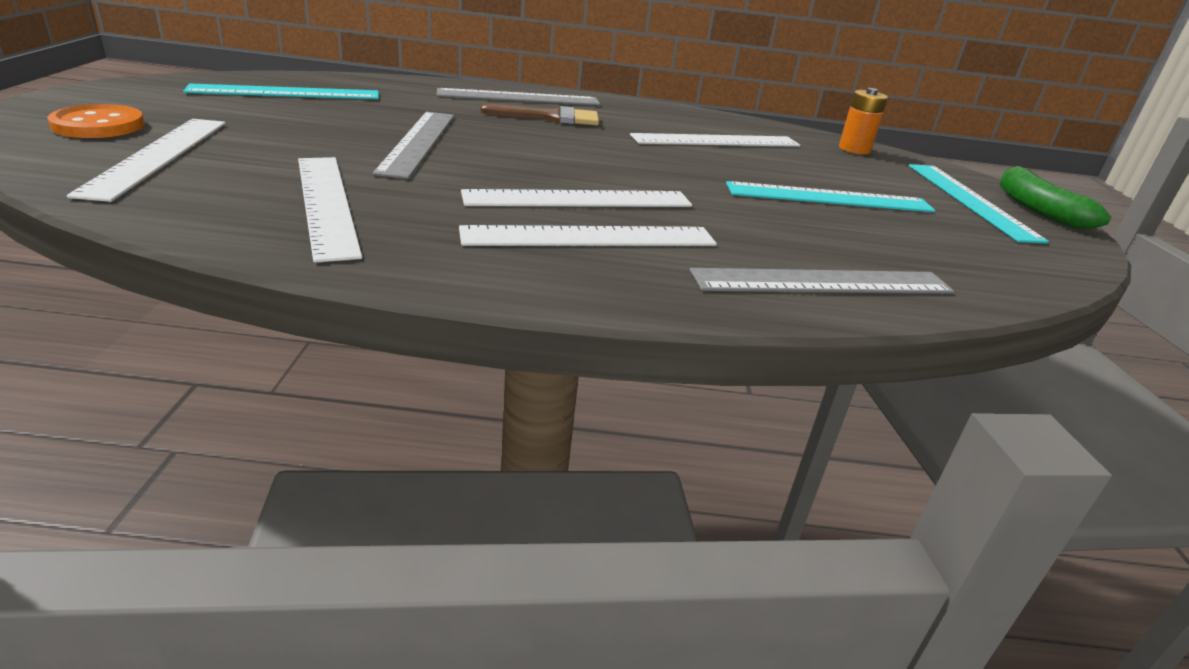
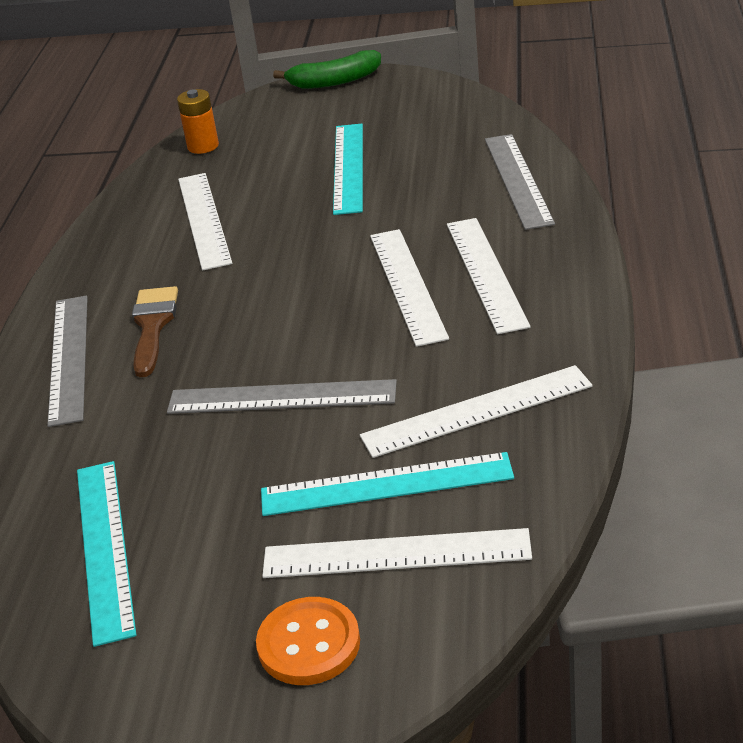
camera: 80 degrees left, 5 degrees up
turquoise ruler [909,164,1049,244] -> turquoise ruler moved to [261,452,514,516]

